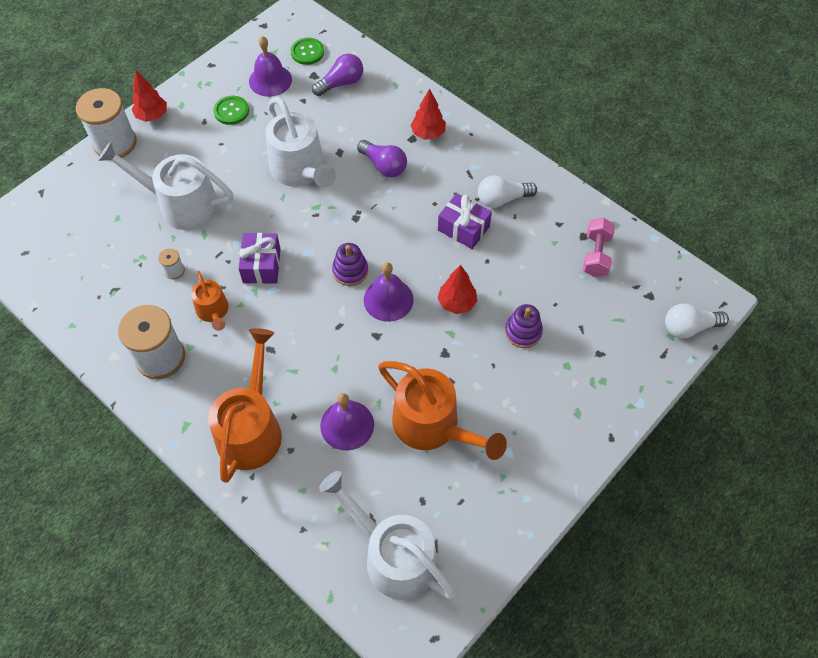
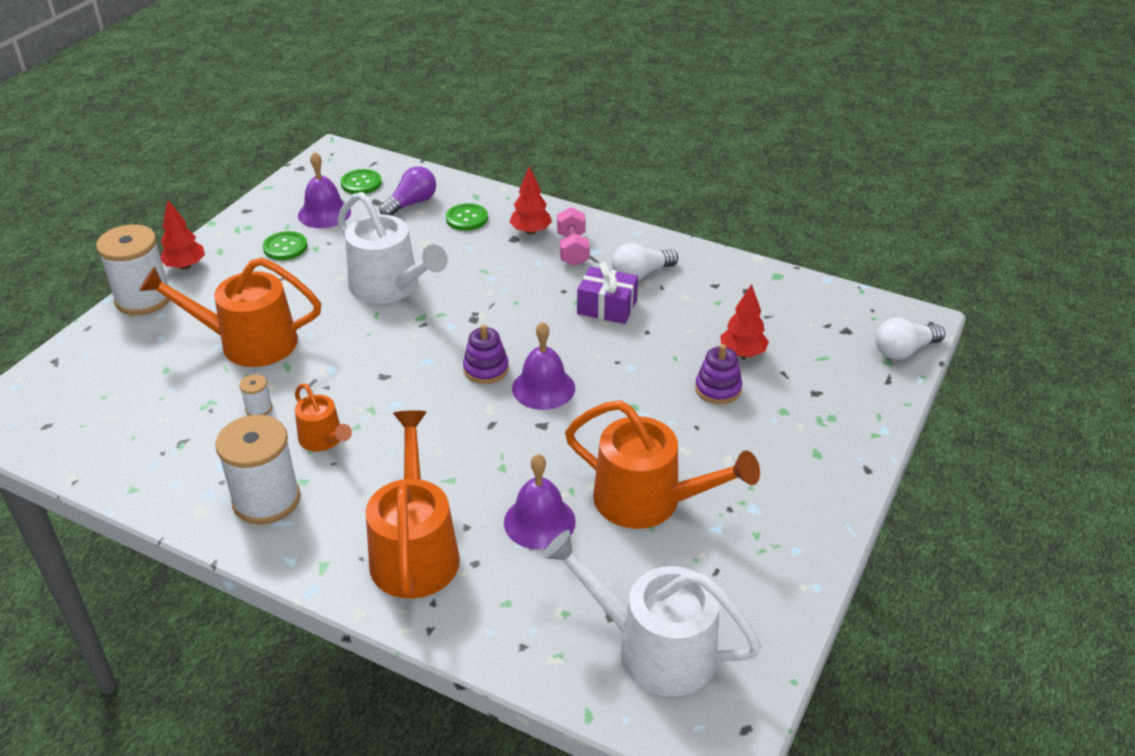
camera: 15 degrees left, 20 degrees down
white watering can [98,142,233,230] -> orange watering can [139,258,321,367]
purple gift [238,233,281,284] -> none
purple light bulb [357,140,407,177] -> none
red tree [438,265,477,314] -> red tree moved to [720,284,769,357]
pink dumbbell [583,218,615,277] -> pink dumbbell moved to [557,207,590,266]
none -> green button [446,203,488,231]

